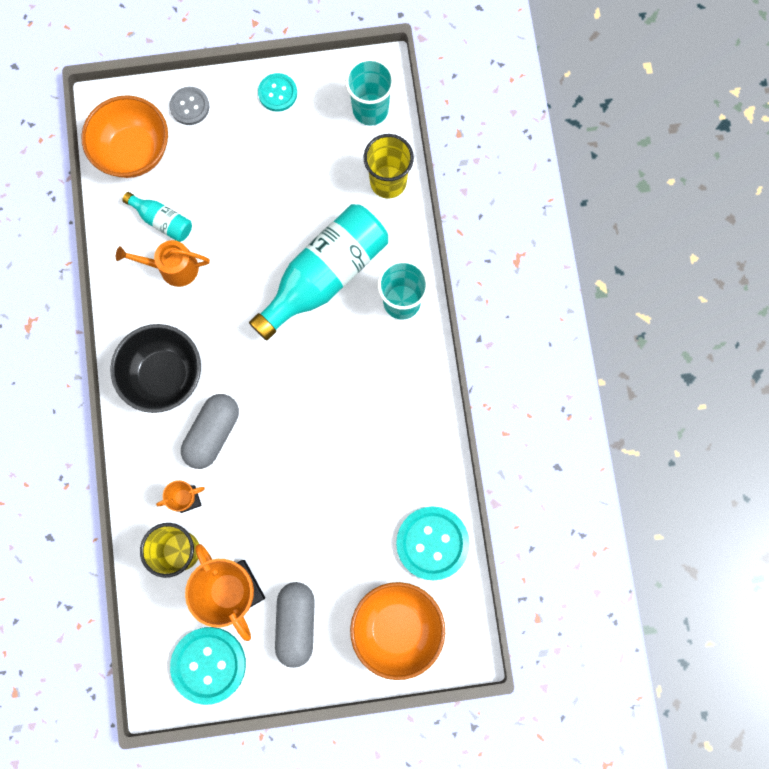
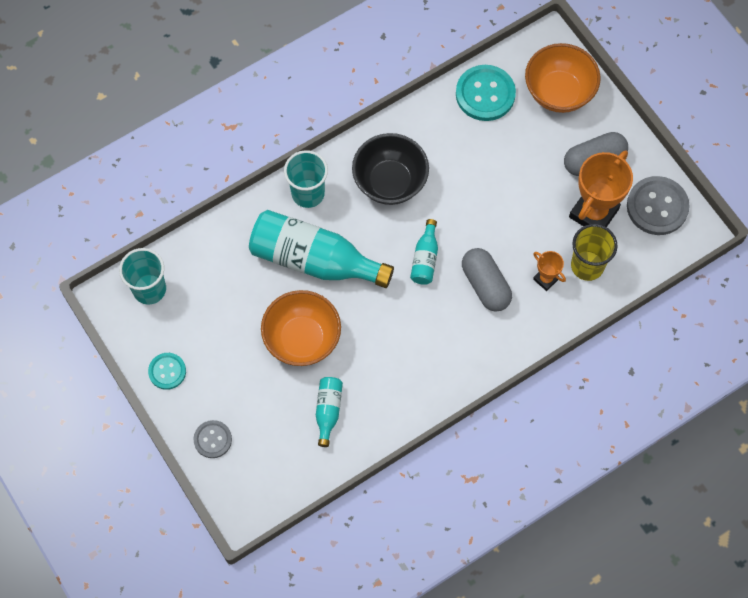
camera: 115 degrees left, 10 degrees down
orange bowl [82,95,168,178] -> orange bowl moved to [261,290,341,366]
black bowl [111,324,201,413] -> black bowl moved to [352,133,429,205]
orange watering can [116,240,210,287] -> none
turquoise button [170,627,246,705] -> grey button [627,176,690,235]
grey capsule [181,394,239,469] -> grey capsule turned 60 degrees clockwise [462,248,512,312]
yellow cup [364,134,414,199] -> none
none -> turquoise bottle [410,219,438,285]

